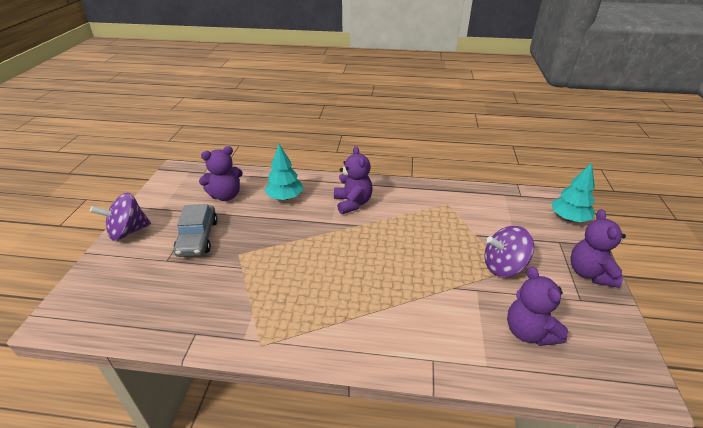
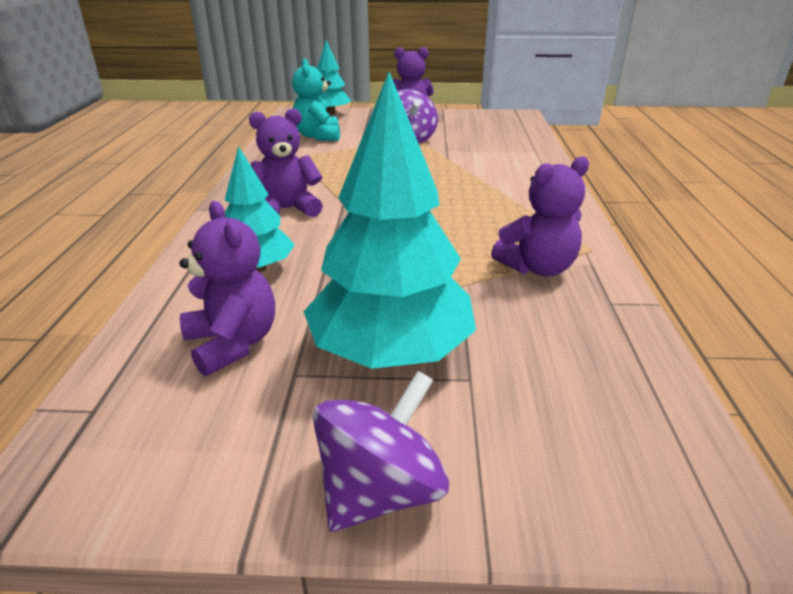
camera: 95 degrees left, 5 degrees down
purple spinning top [90,193,151,241] -> purple spinning top turned 105 degrees counterclockwise [313,371,449,532]
grey car [174,204,218,257] -> turquoise tree [304,72,476,369]
purple teddy bear [507,266,568,346] -> purple teddy bear moved to [491,156,589,276]
none -> turquoise teddy bear [292,58,340,141]

